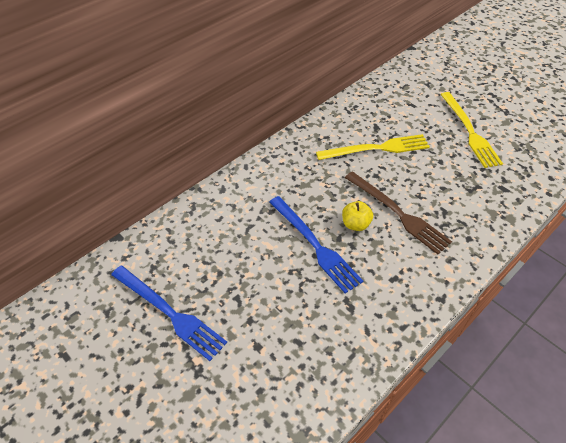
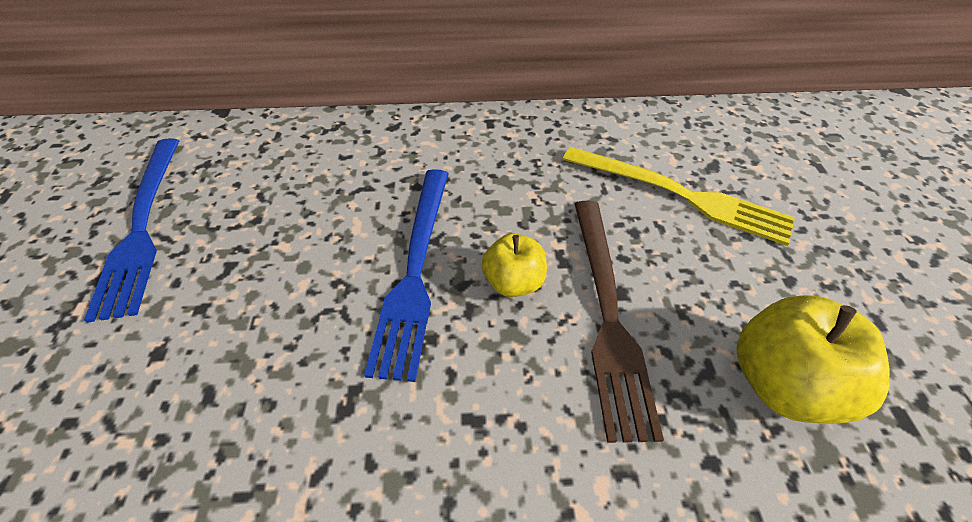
camera: 40 degrees right, 0 degrees up
yellow fork [440,92,503,168] -> none
none -> yellow apple [736,295,889,424]

